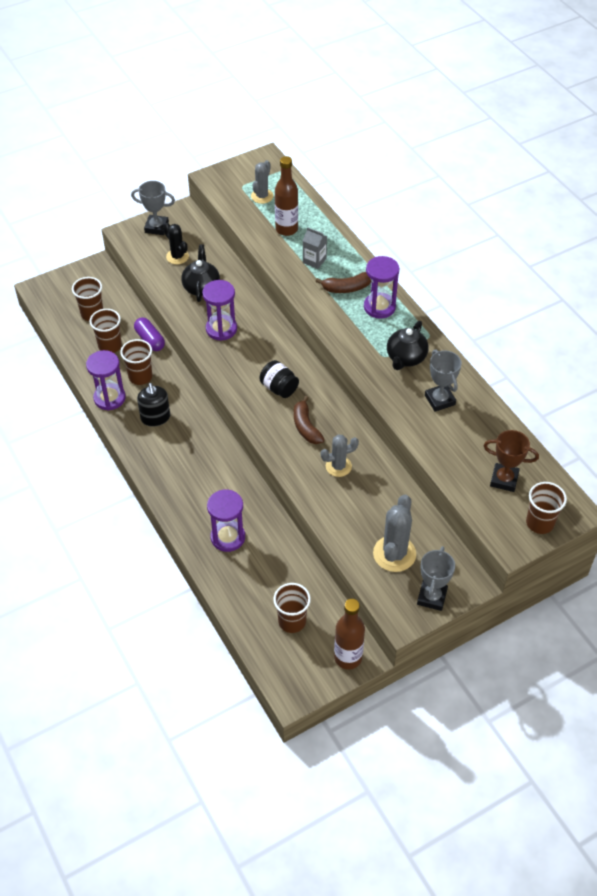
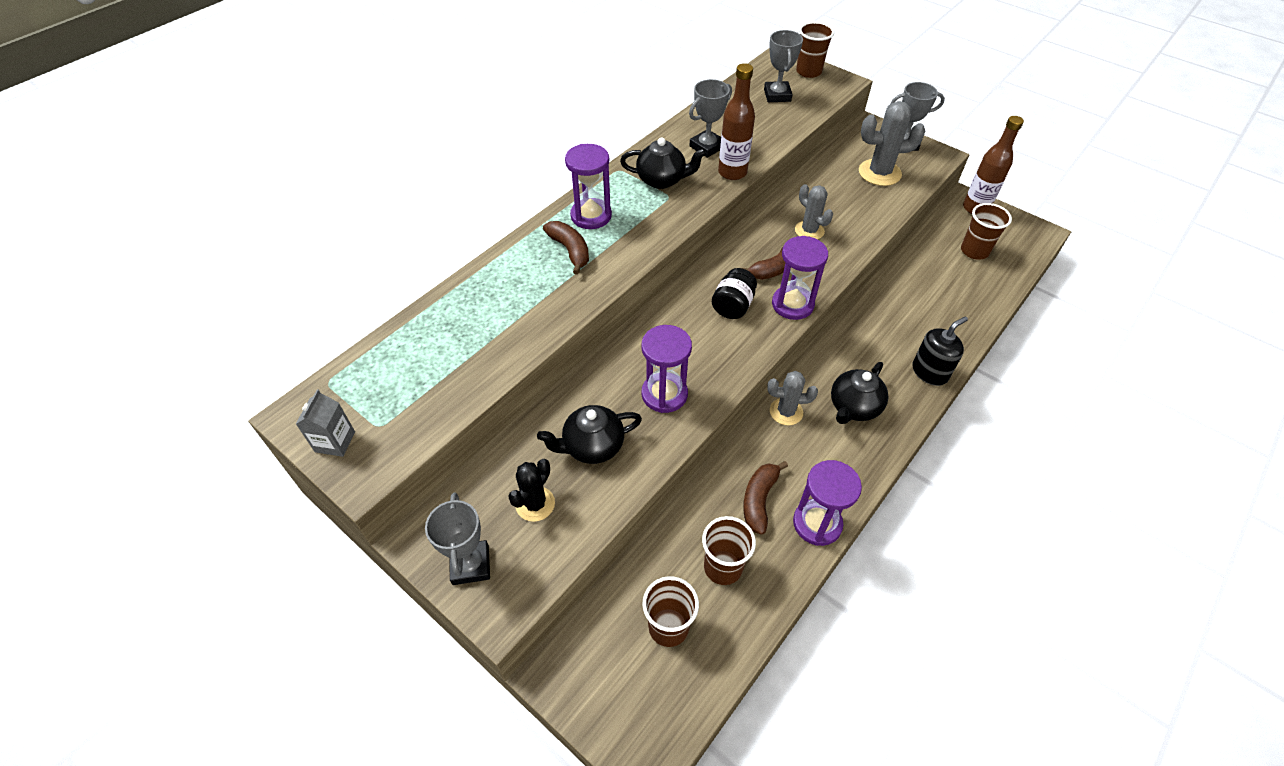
camera: 110 degrees left, 0 degrees up
brown cup [120,339,152,385] -> brown banana [743,461,788,535]
purple capsule [134,317,165,351] -> none
black soap dispenser [137,383,170,426] -> black soap dispenser moved to [912,317,968,386]
purple hourglass [207,489,245,552] -> purple hourglass moved to [772,236,828,320]
grey cactus [251,160,273,204] -> grey cactus moved to [767,371,818,425]
brown bottle [275,156,298,236] -> brown bottle moved to [718,63,755,180]
grey carton [303,227,327,269] -> grey carton moved to [296,389,355,457]
brown trophy [484,430,539,492] -> grey trophy [764,30,803,102]
none -> black teapot [831,362,888,424]

